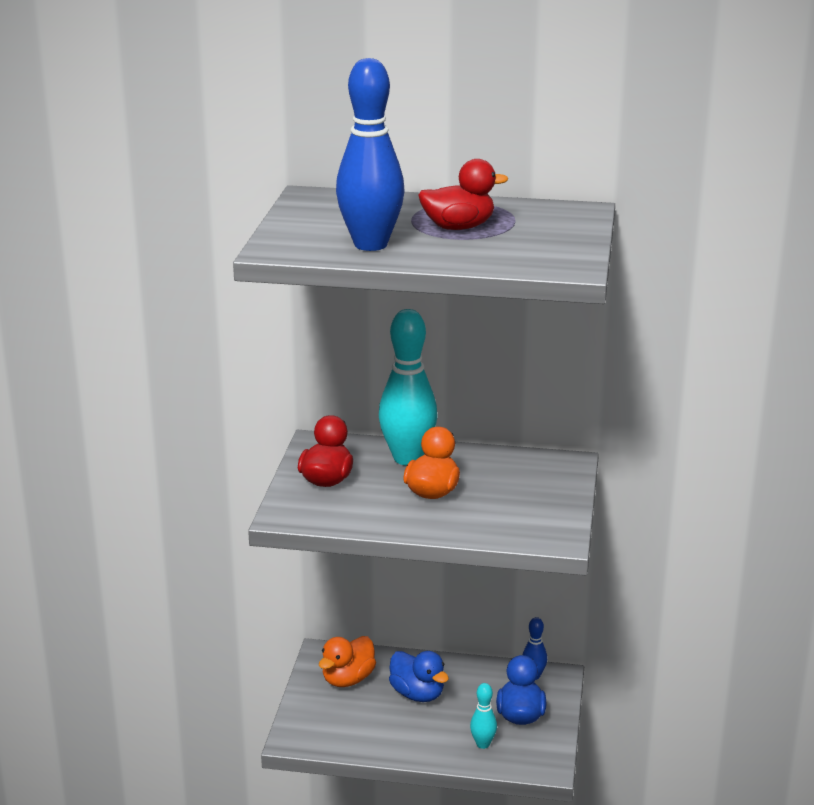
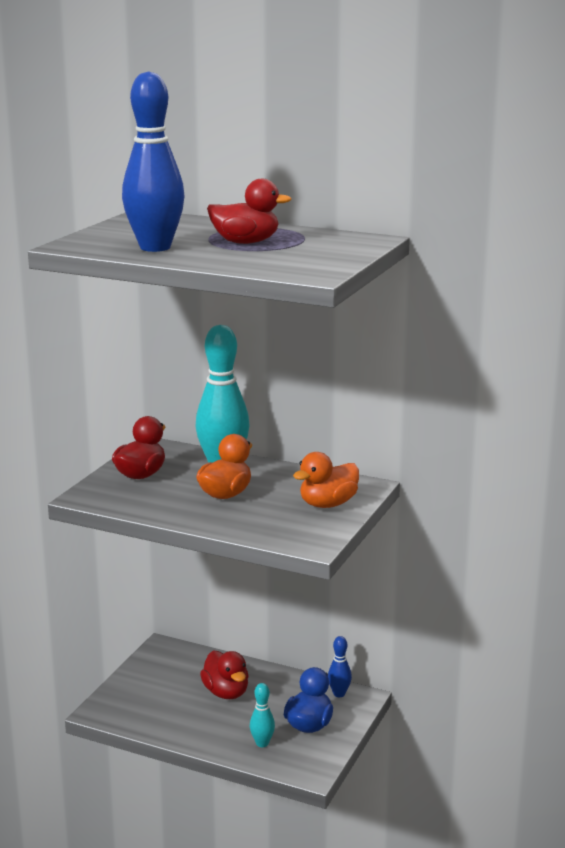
camera: 15 degrees right, 5 degrees down
orange duck [319,636,376,687] -> orange duck moved to [293,452,359,508]
blue duck [389,651,449,702] -> red duck [200,651,249,699]

